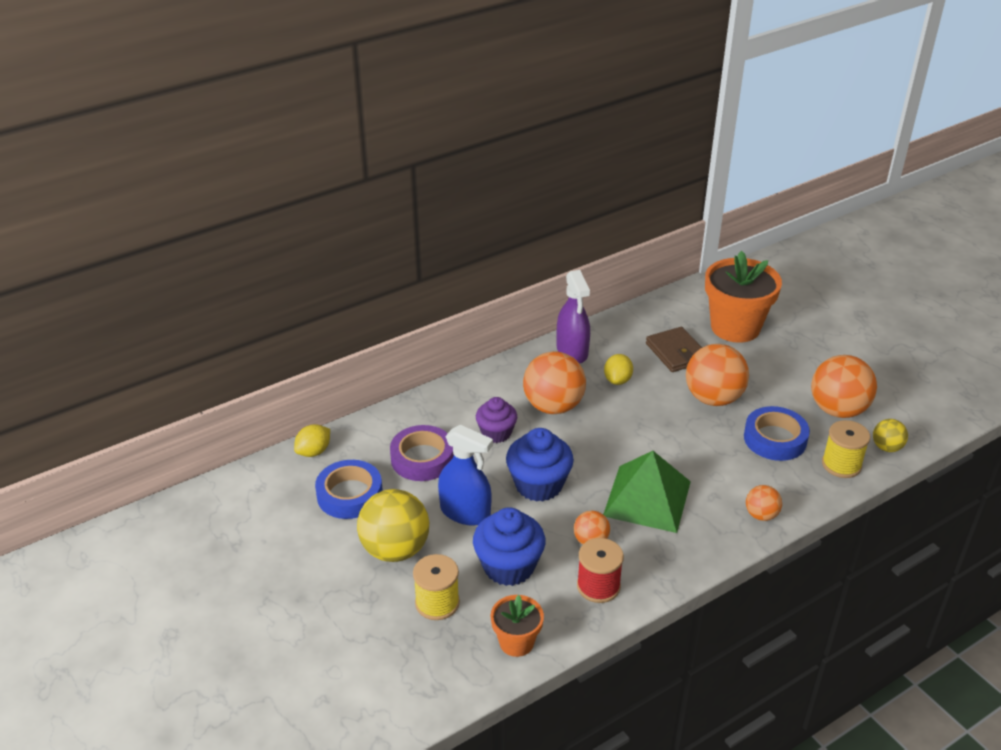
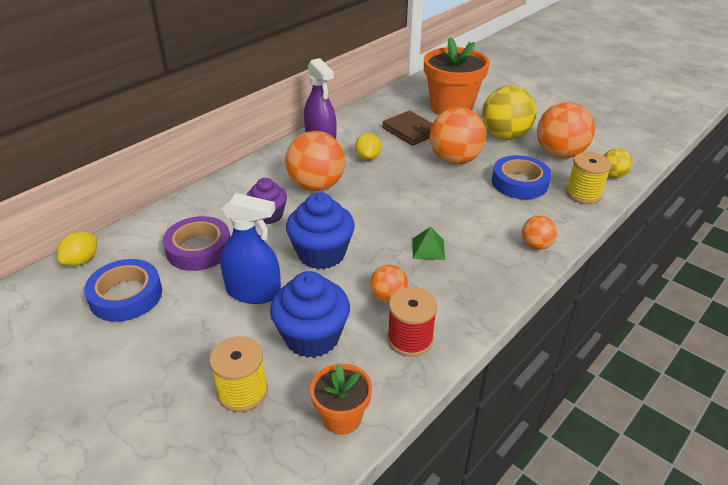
camera: 15 degrees left, 0 degrees up
yellow ball [357,489,429,562] -> yellow ball moved to [482,86,536,140]
green pyramid [603,451,691,533] -> green pyramid [412,227,445,260], size x0.44

